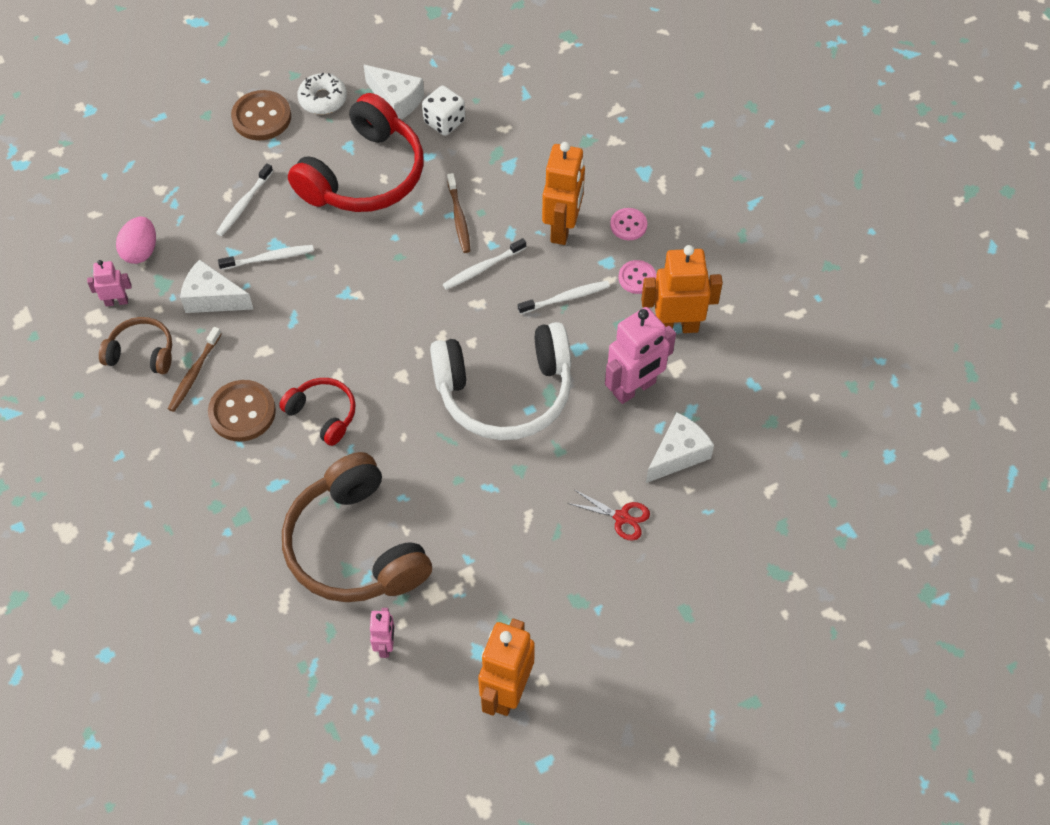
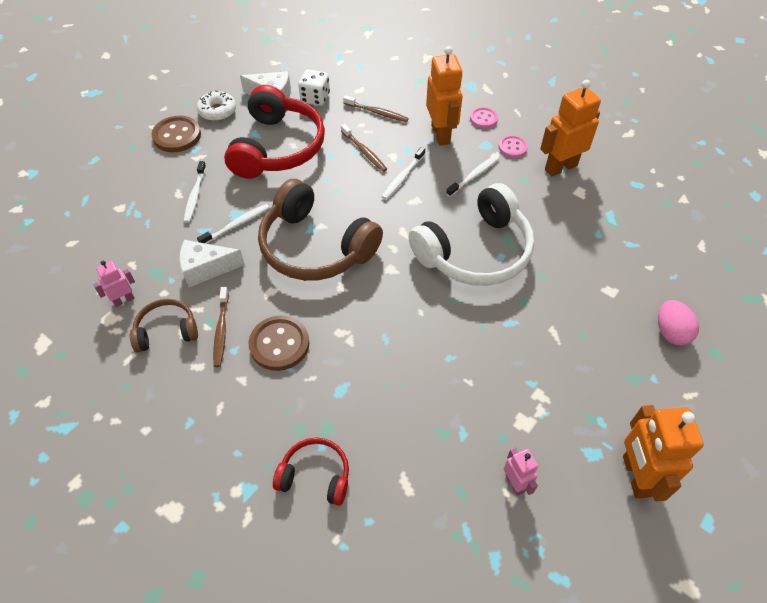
camera: 25 degrees left, 5 degrees down
pink egg [116,217,156,264] -> pink egg moved to [658,300,699,345]
red headphones [279,378,356,446] -> red headphones moved to [273,437,349,506]
brown headphones [282,452,432,602] -> brown headphones moved to [258,179,383,281]
red scissors [568,490,650,540] -> none
pink robot [605,307,676,404] -> none
white cheese [646,412,714,483] -> none
none -> brown toothbrush [343,95,409,122]

